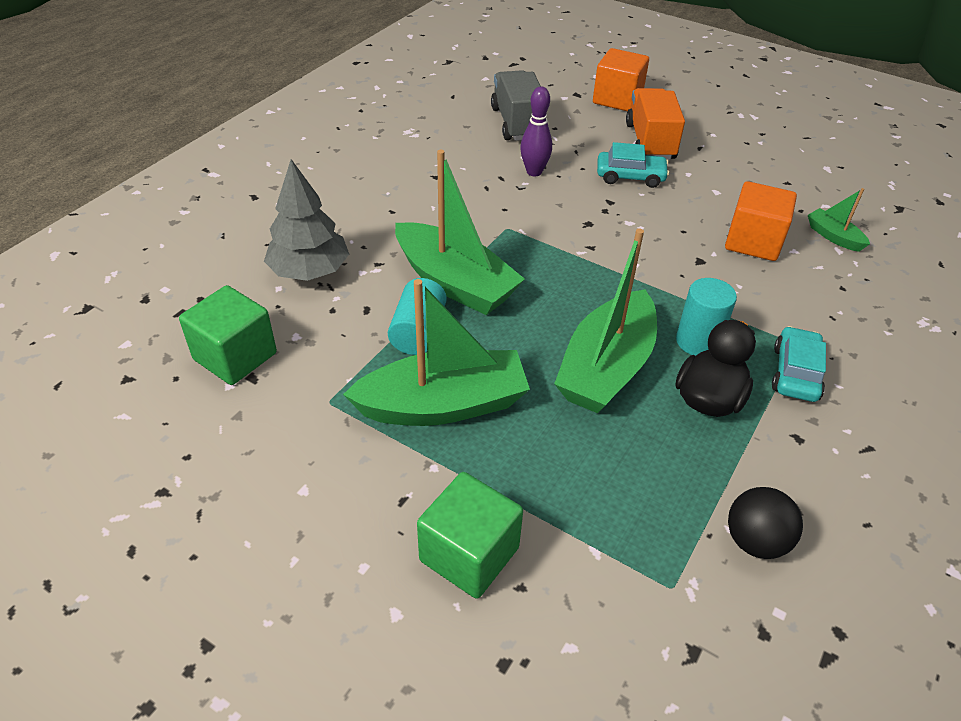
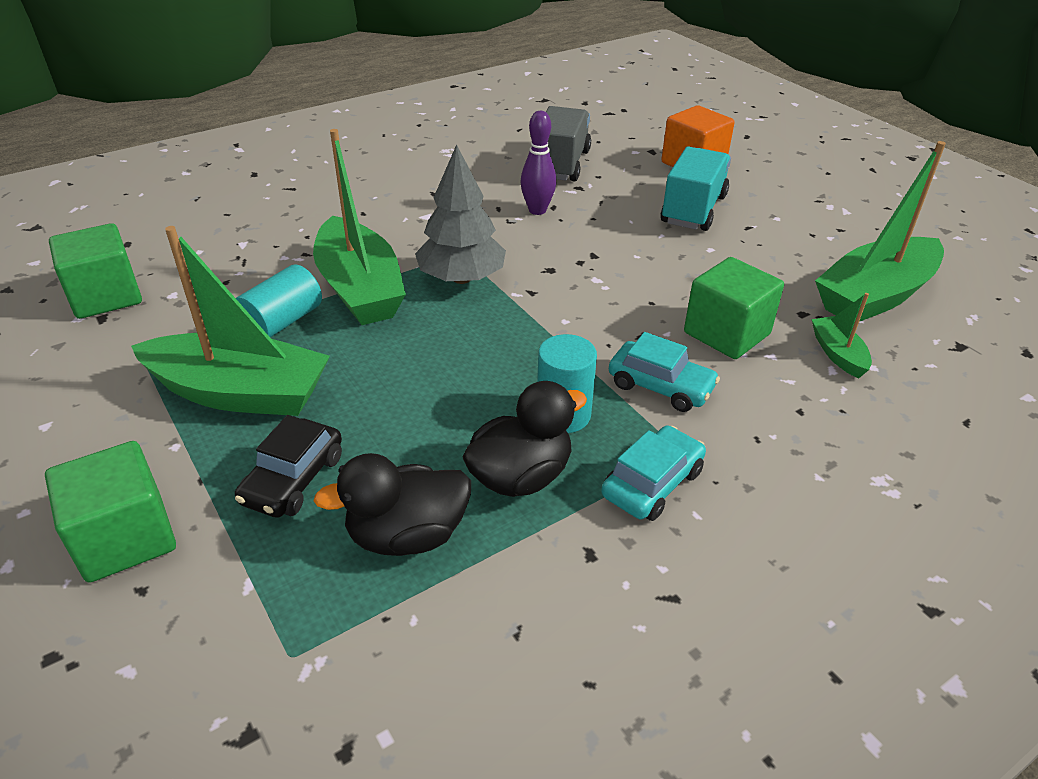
camera: 25 degrees right, 5 degrees down
grey tree [264,159,349,281] -> grey tree moved to [415,144,506,284]
green boat [554,228,657,413] -> green boat moved to [815,141,946,322]
turquoise car [597,142,669,188] -> turquoise car moved to [609,332,720,412]
orange truck [626,88,685,160] -> turquoise truck [661,146,731,231]
orange cube [725,181,797,261] -> green cube [684,257,784,359]
black ball [728,487,803,559] -> none
none -> black car [235,415,342,518]
none -> black duck [313,453,471,556]

